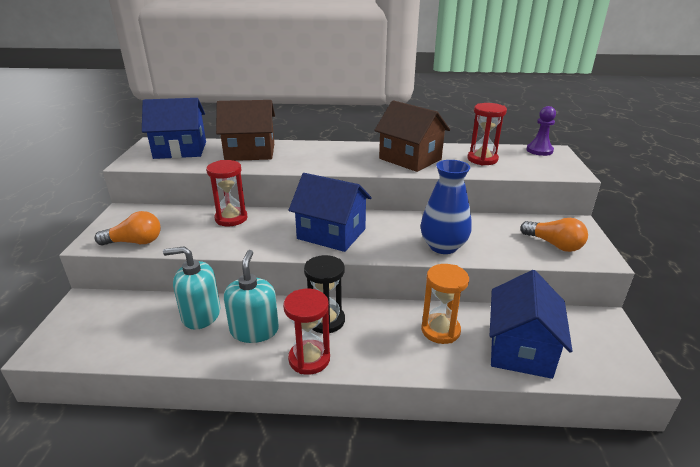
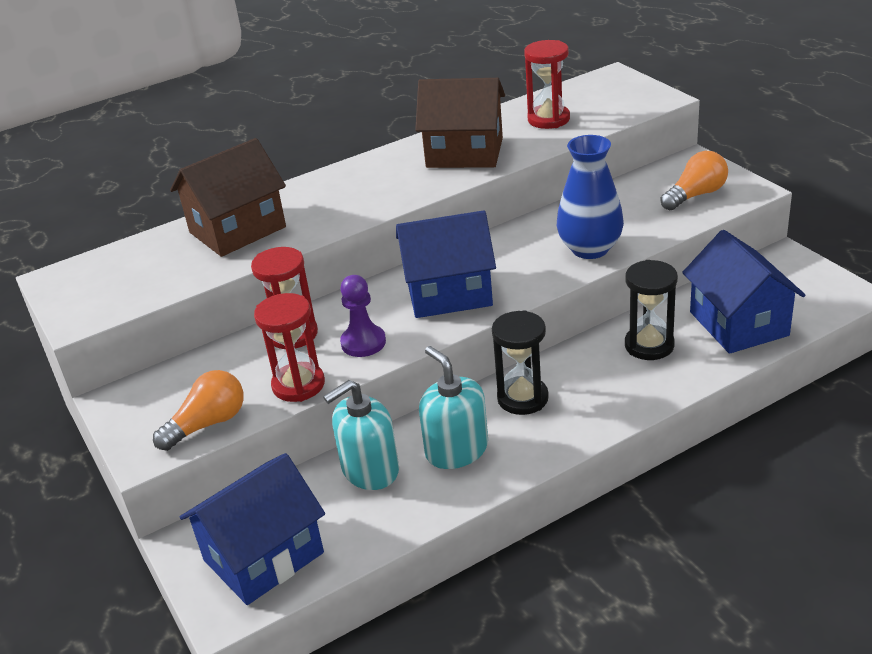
camera: 30 degrees left, 5 degrees up
blue house [142,98,206,159] -> blue house moved to [180,453,325,605]
red hourglass [283,289,330,375] -> red hourglass moved to [254,293,325,402]
orange hourglass [421,264,469,344] -> black hourglass [625,260,678,360]
orange light bulb [520,218,588,252] -> orange light bulb turned 45 degrees counterclockwise [660,151,728,210]
purple pawn [526,106,556,156] -> purple pawn moved to [340,275,386,357]

